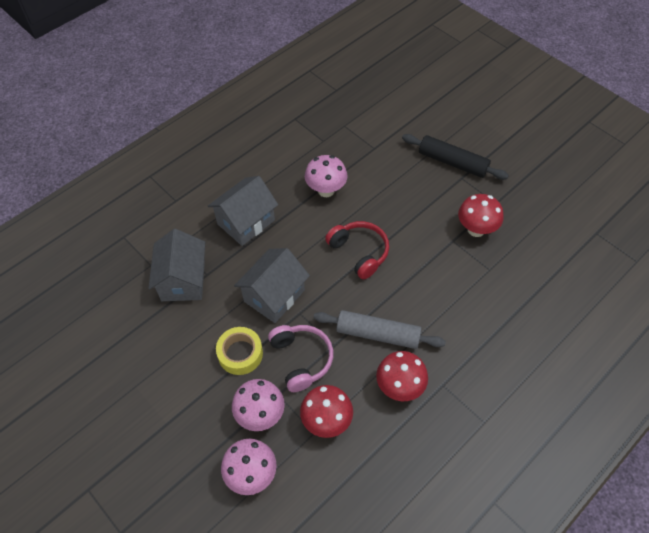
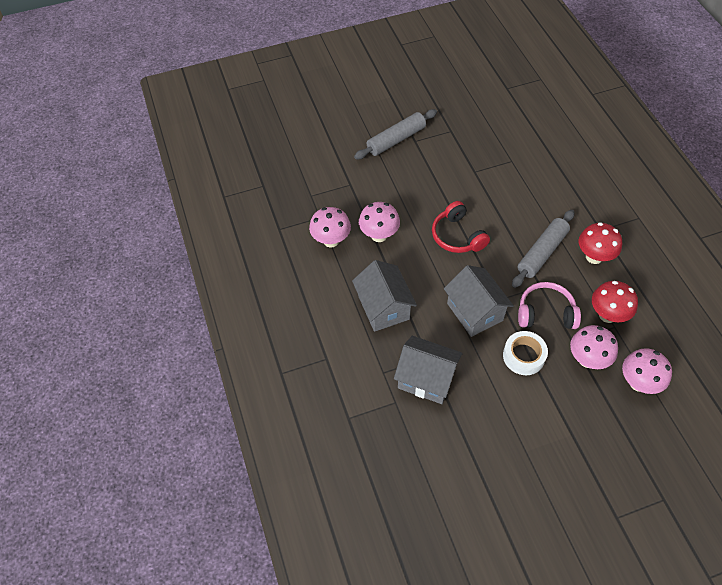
camera: 65 degrees left, 0 degrees up
yellow tape [216,327,263,375] -> white tape [503,331,548,375]
red headphones [325,221,389,279] -> red headphones turned 105 degrees counterclockwise [432,201,490,253]
black rolling pin [402,134,509,180] -> grey rolling pin [354,109,437,159]
red mushroom [458,194,503,237] -> none
none -> pink mushroom [309,207,351,248]

